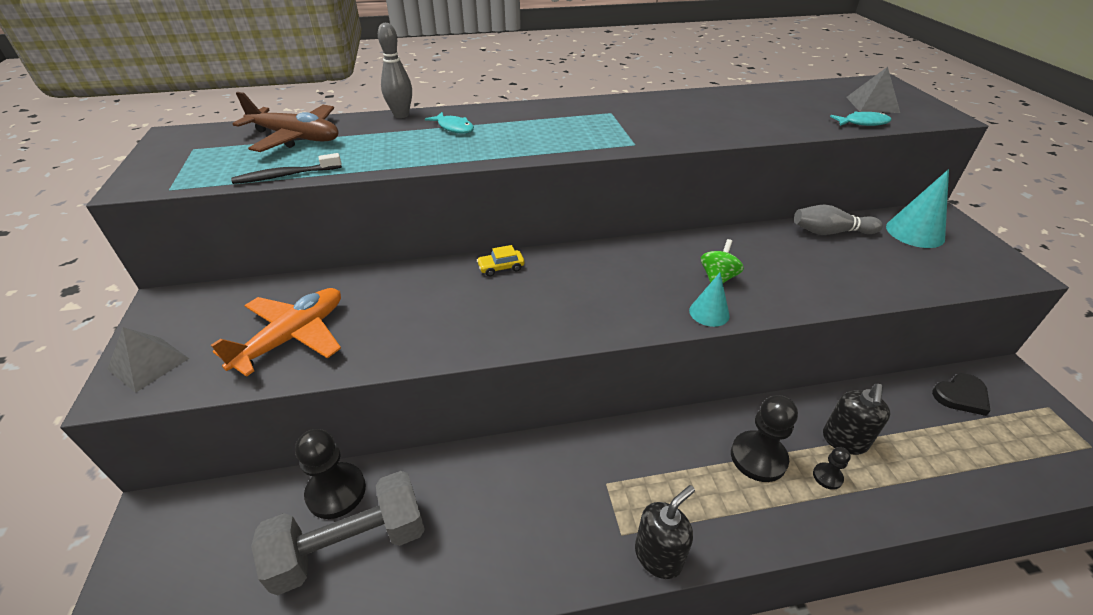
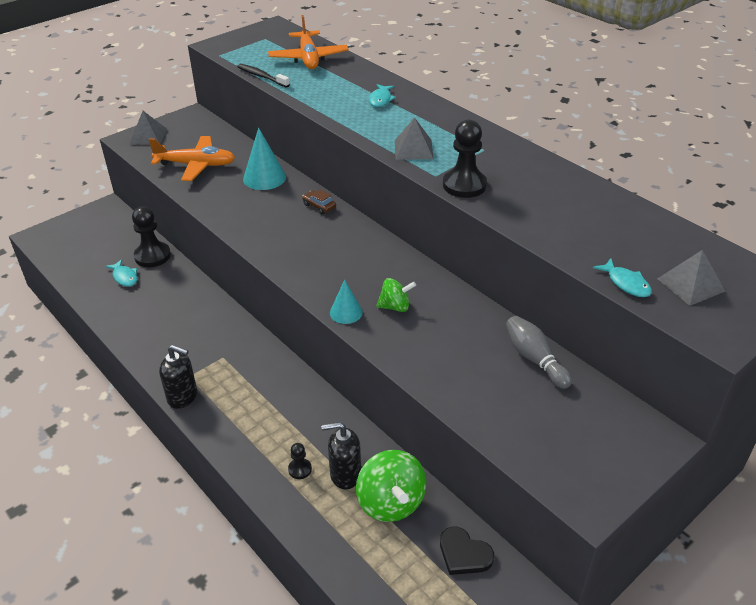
camera: 60 degrees right, 0 degrees up
brown plane [232,92,339,152] -> orange plane [268,15,349,69]
grey dumbbell [251,471,425,595] -> turquoise fish [105,259,137,287]
grey bowling pin [378,23,412,118] -> none
yellow car [477,245,524,276] -> brown car [302,190,336,214]
black pawn [731,395,798,482] -> black pawn moved to [443,120,487,198]
turquoise cone [886,169,949,248] -> turquoise cone moved to [243,128,286,190]
none -> green spinning top [356,450,427,522]
none -> grey pyramid [395,117,434,160]

